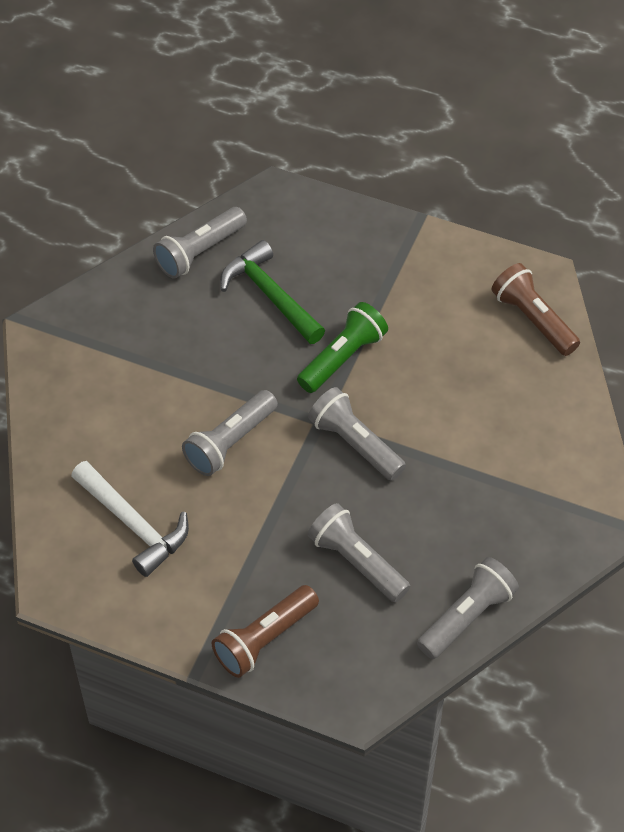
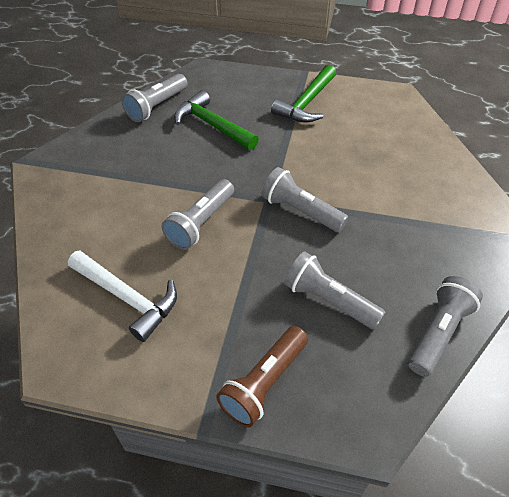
camera: 10 degrees left, 5 degrees down
green flashlight [297,302,388,393] -> none
brown flashlight [491,263,580,356] -> none
none -> green hammer [271,65,336,122]

